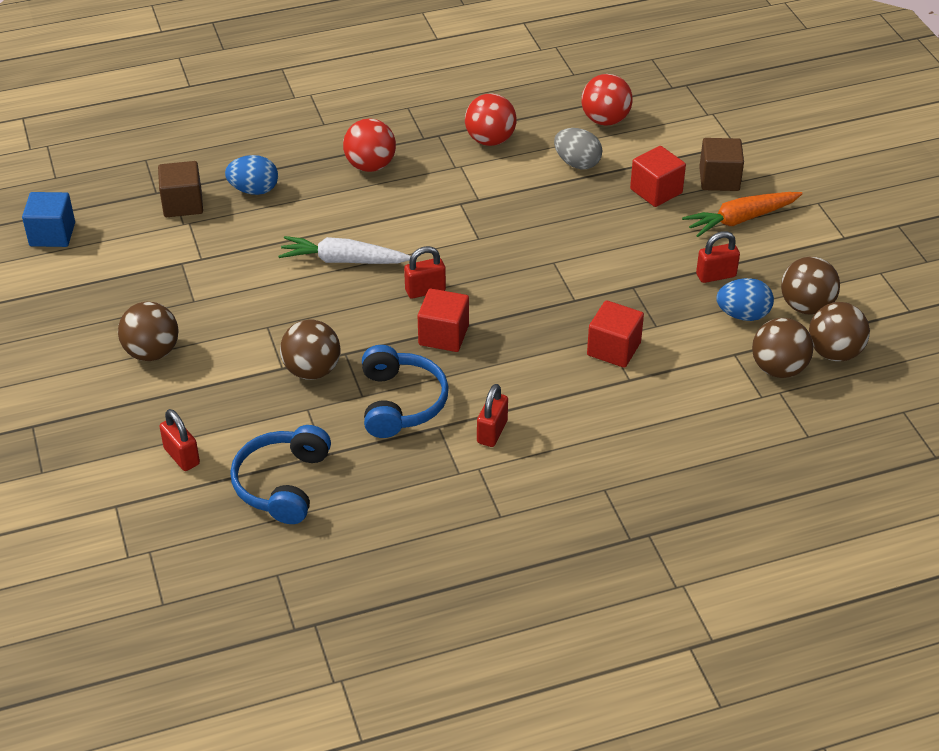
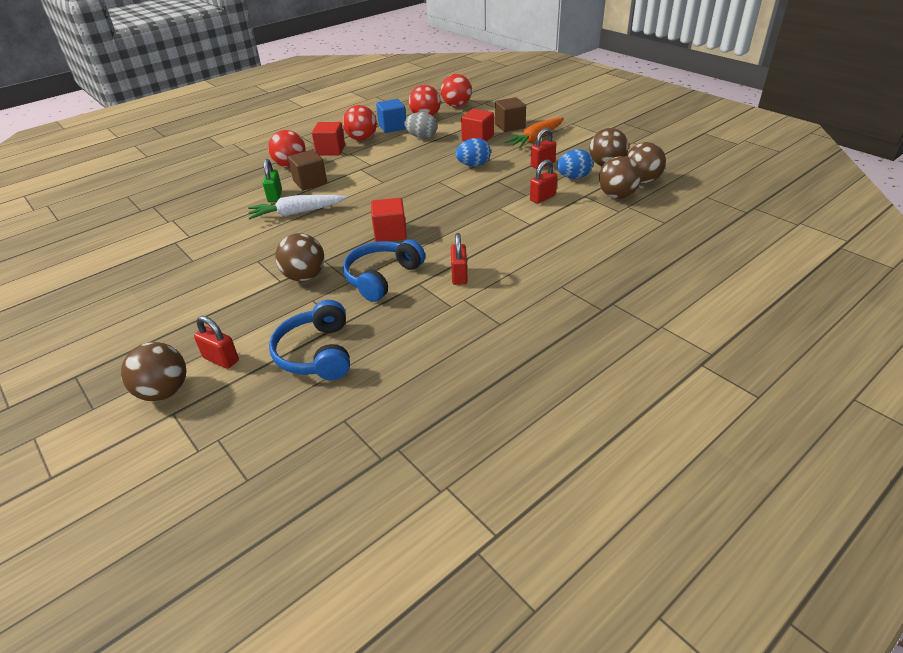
camera: 20 degrees left, 5 degrees down
blue cube [22,192,75,247] -> blue cube moved to [376,99,406,133]
brown ball [118,302,179,361] -> brown ball moved to [121,342,187,401]
brown cube [158,161,203,217] -> brown cube moved to [288,150,327,191]
blue egg [225,155,278,195] -> blue egg moved to [455,138,491,166]
blue headphones [362,345,449,438] -> blue headphones turned 120 degrees counterclockwise [343,239,425,302]
red padlock [404,246,446,299] -> red padlock moved to [530,159,557,204]
red cube [587,300,644,368] -> red cube moved to [312,122,345,156]
none -> green padlock [263,159,282,202]
none -> red ball [441,74,472,107]

